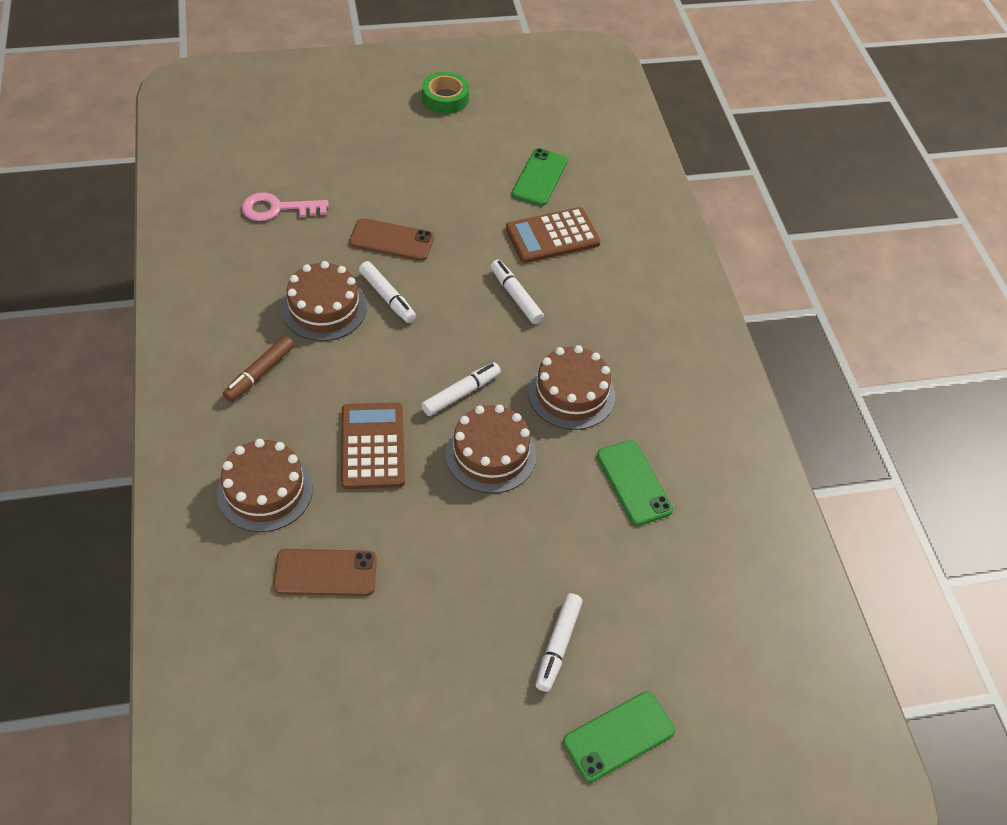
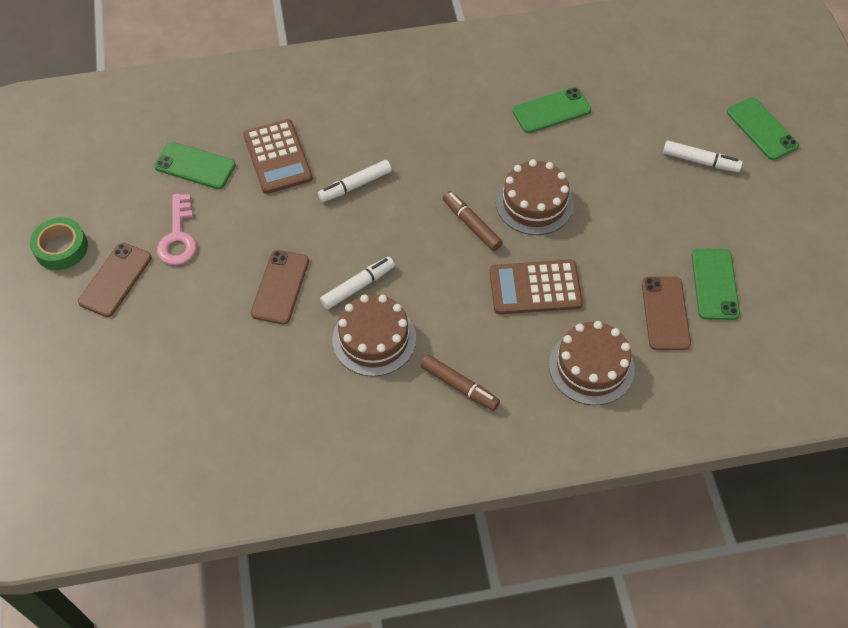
camera: 85 degrees left, 5 degrees up
pink key [242,193,329,221] -> pink key moved to [157,194,197,265]
white marker [421,362,501,416] -> brown marker [443,191,503,251]
brown cake [528,345,615,430] -> none
none -> brown phone [78,243,152,317]
none -> green phone [692,248,740,320]

